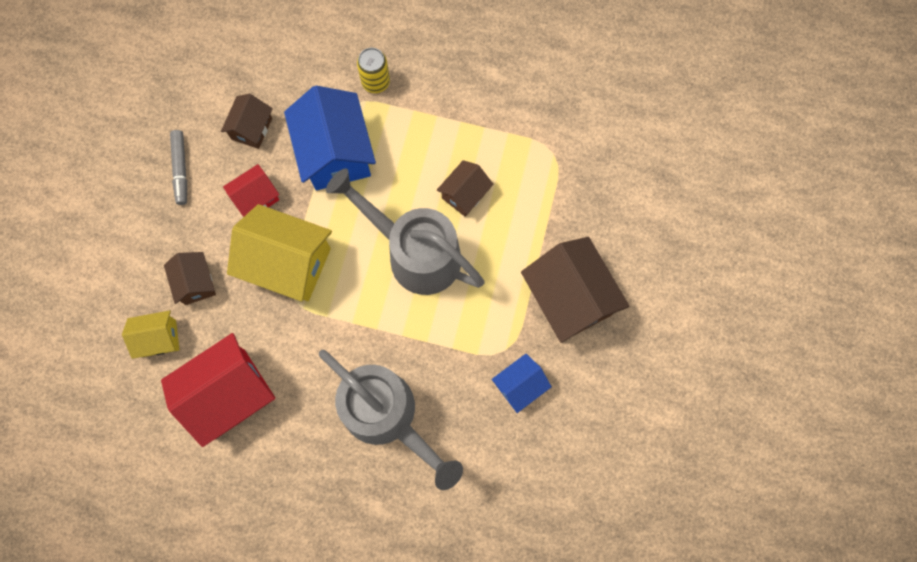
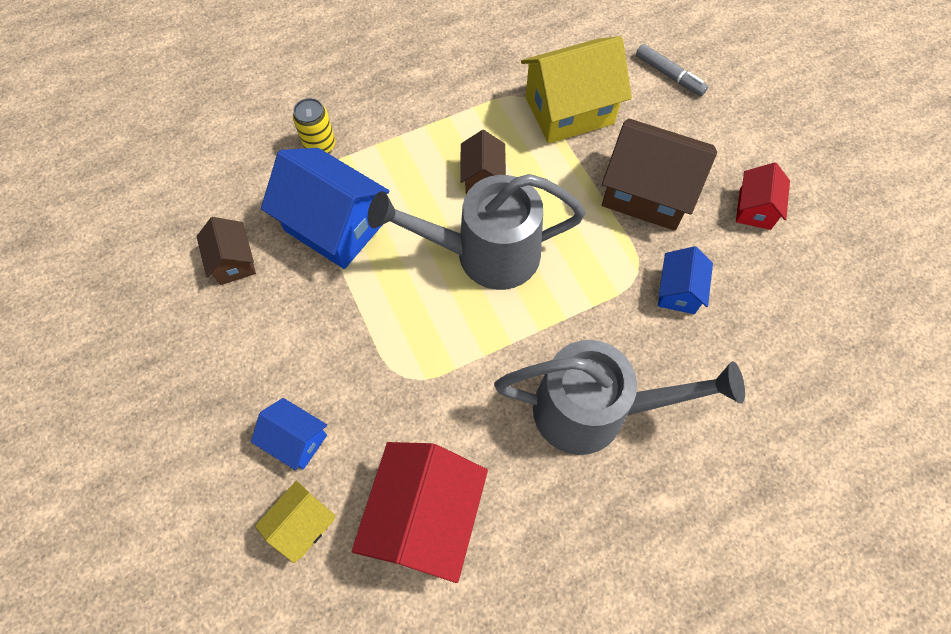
camera: 40 degrees left, 10 degrees down
brown house [164,252,216,305] -> blue house [251,398,327,470]
grey marker [170,130,187,205] -> grey marker moved to [636,44,708,96]
red house [223,164,279,217] -> red house moved to [736,162,790,230]
yellow house [227,204,332,302] -> yellow house moved to [521,36,632,144]

